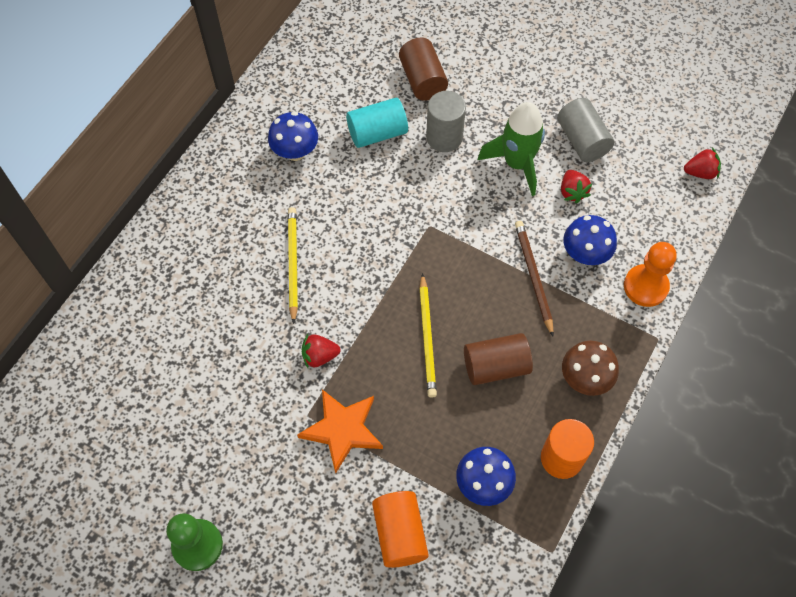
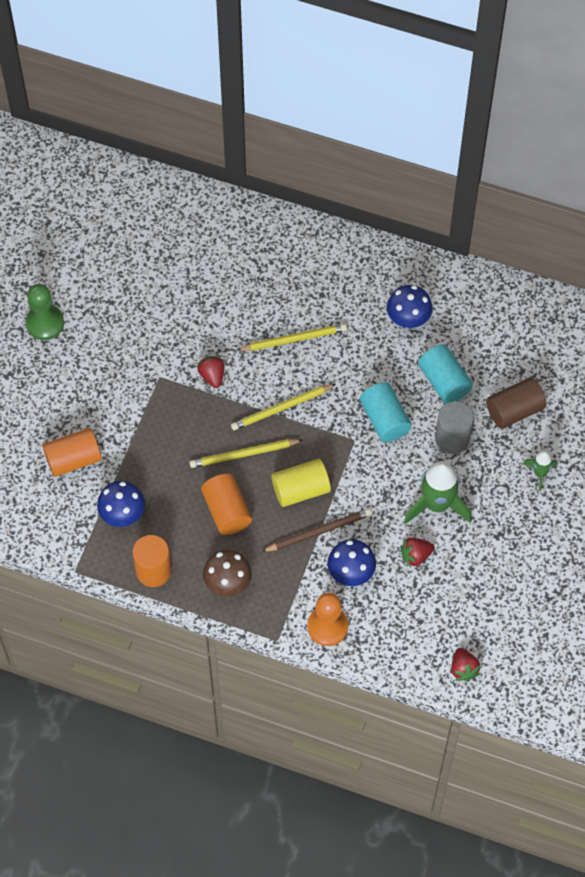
camera: 80 degrees right, 0 degrees up
orange star [297,390,383,474] -> none
brown cylinder [464,333,533,385] -> orange cylinder [201,474,252,535]
grey cylinder [557,98,614,162] -> none
none -> yellow pencil [231,384,336,430]
none -> yellow cylinder [271,459,331,507]
none -> turquoise cylinder [360,382,412,442]
none -> green rocket [523,451,558,491]

